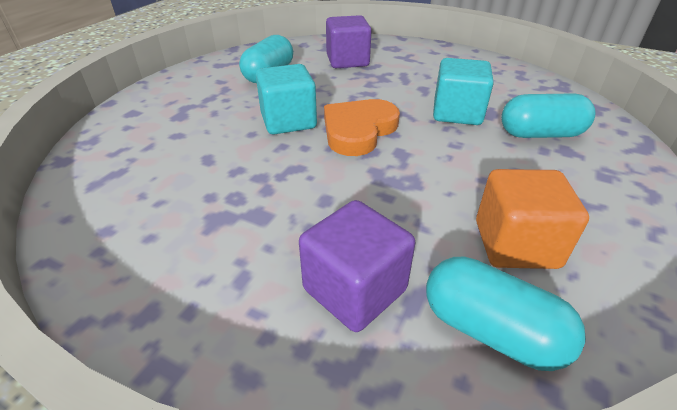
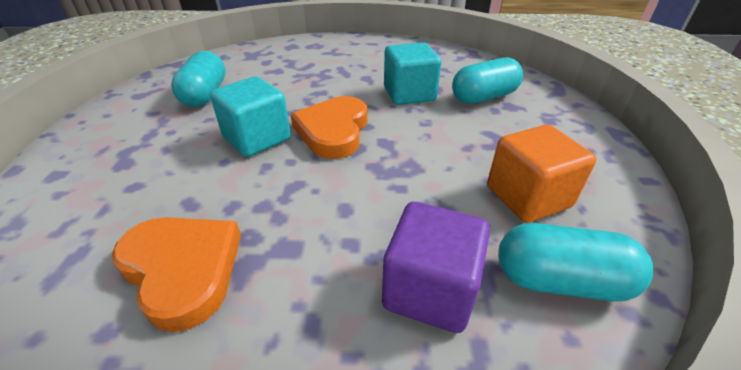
camera: 25 degrees left, 0 degrees up
purple cube [326,15,372,68] -> none
none -> orange heart [112,217,241,332]

